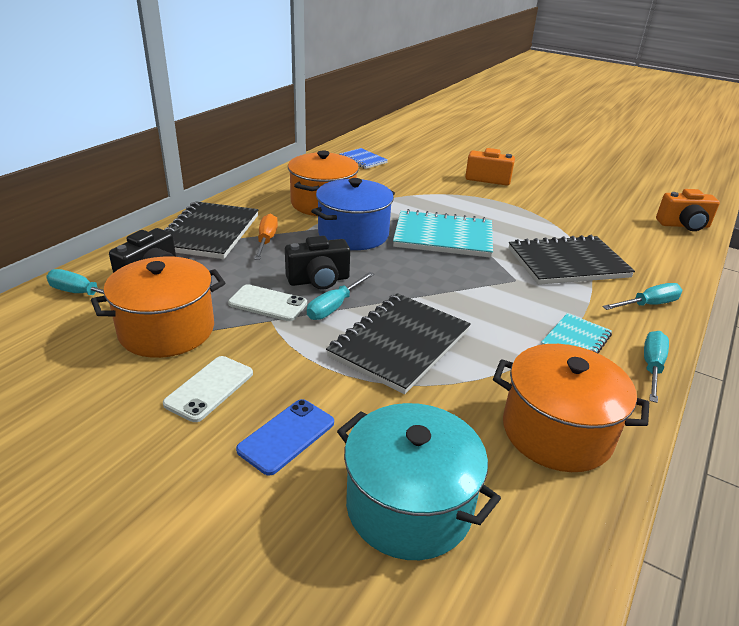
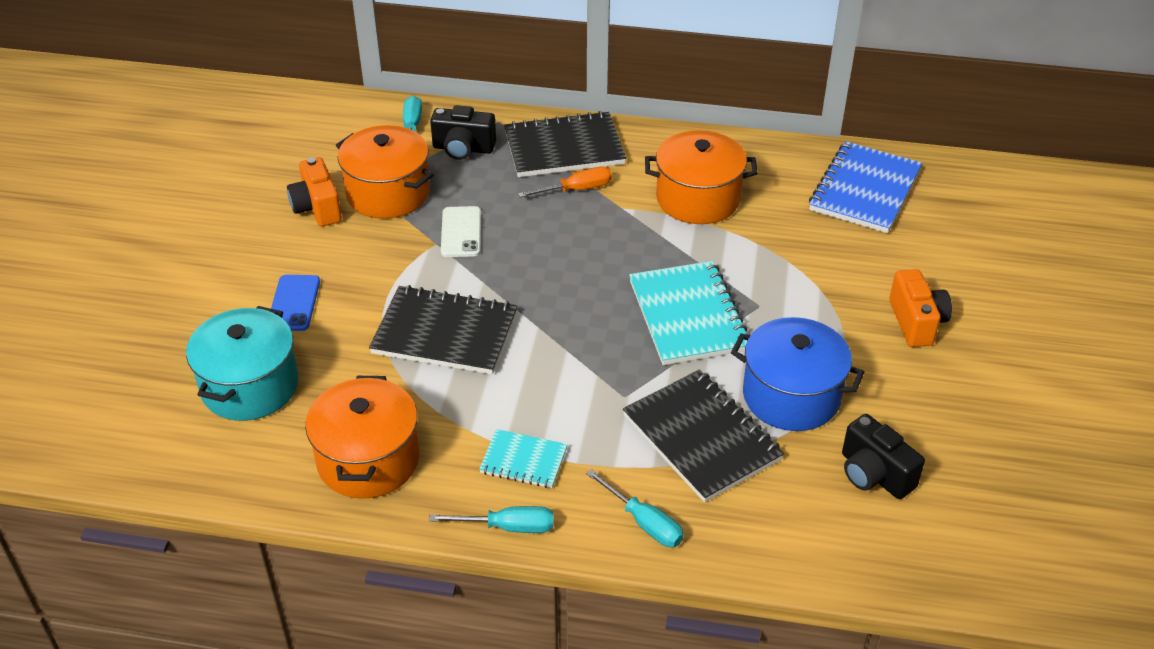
camera: 70 degrees right, 10 degrees up
white phone [163,356,253,422] -> none
blue phone [236,399,334,476] -> blue phone turned 75 degrees clockwise [271,275,320,331]
black camera [285,236,350,289] -> black camera moved to [842,414,925,499]
turquoise screwdriver [307,272,374,320] -> none
blue pot [311,178,395,250] -> blue pot moved to [731,317,864,431]
blue notebook [339,148,388,169] -> blue notebook [809,141,922,233], size x1.83
orange camera [656,189,720,231] -> orange camera moved to [287,157,342,227]

